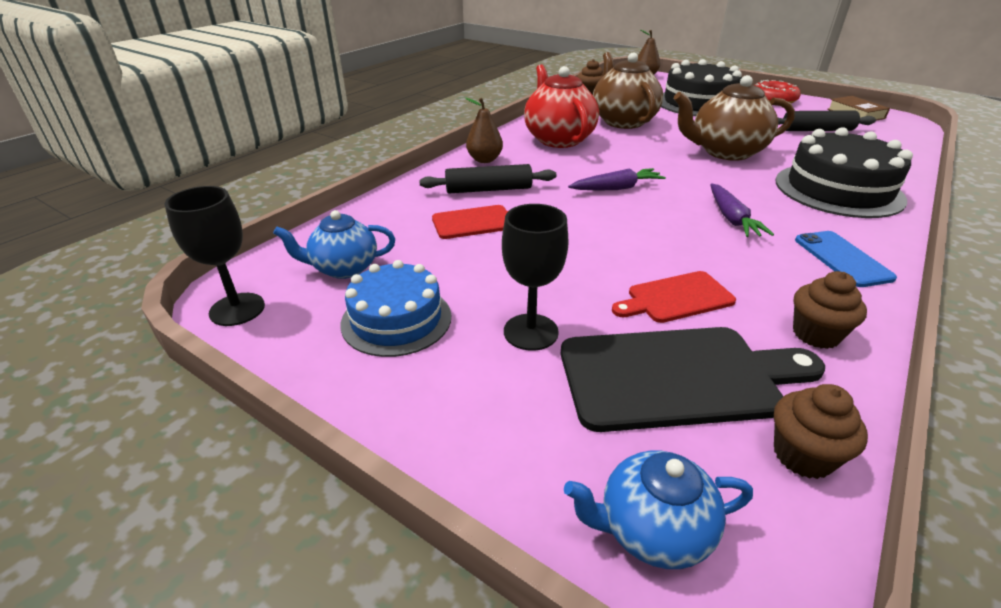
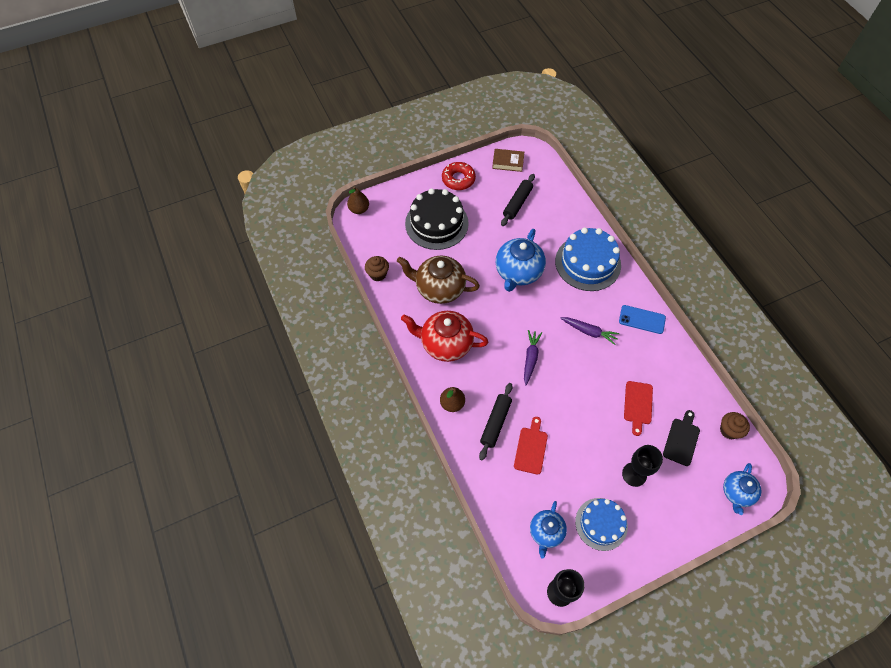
camera: 60 degrees left, 25 degrees up
black cutting board [561,327,825,432] -> black cutting board [663,410,700,466], size x0.57
brown teapot [674,75,795,161] -> blue teapot [496,229,546,292]
black cake [775,127,913,218] -> blue cake [555,227,621,291]
brown cupcake [793,271,867,349] -> none

